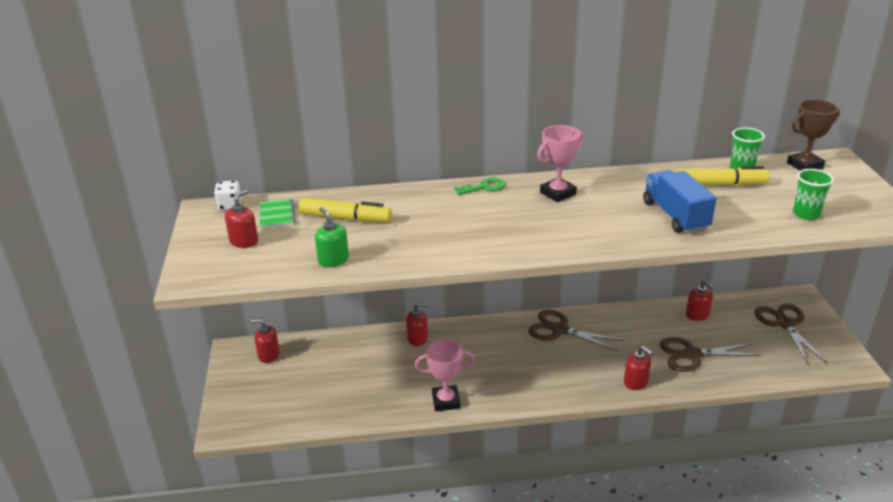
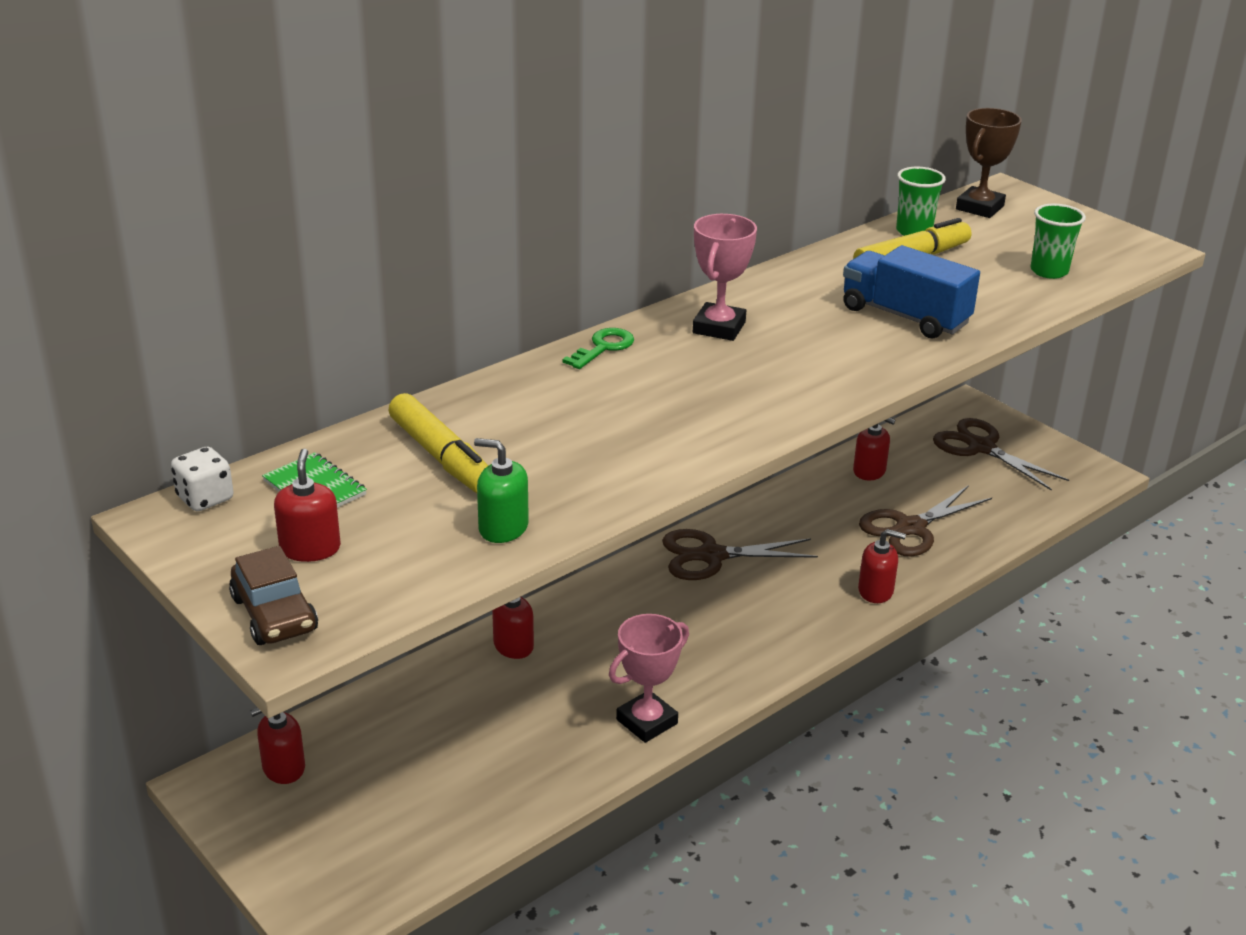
camera: 35 degrees left, 0 degrees up
yellow marker [299,198,392,222] -> yellow marker turned 75 degrees clockwise [389,393,488,493]
none -> brown car [229,546,318,645]

